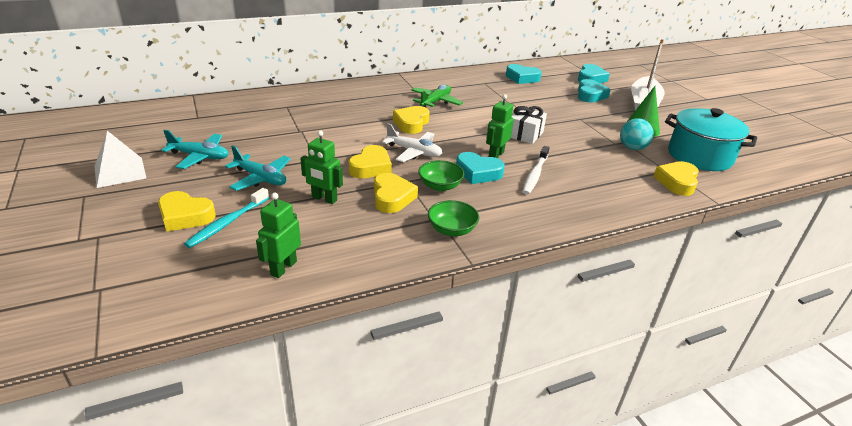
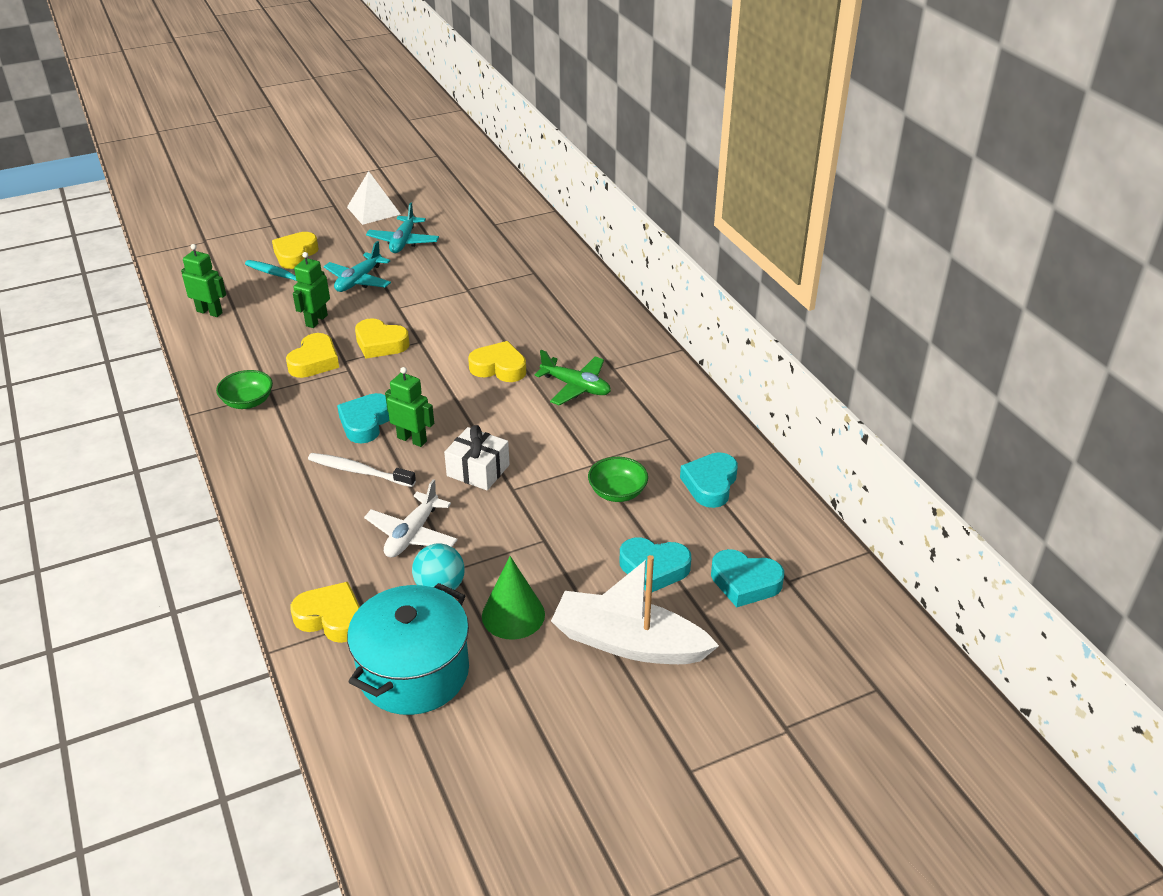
camera: 90 degrees right, 5 degrees up
yellow heart [374,173,418,213] -> yellow heart turned 60 degrees counterclockwise [286,333,339,378]
white plane [382,123,442,162] -> white plane moved to [364,479,458,558]
green bowl [418,160,465,191] -> green bowl moved to [588,457,648,502]

